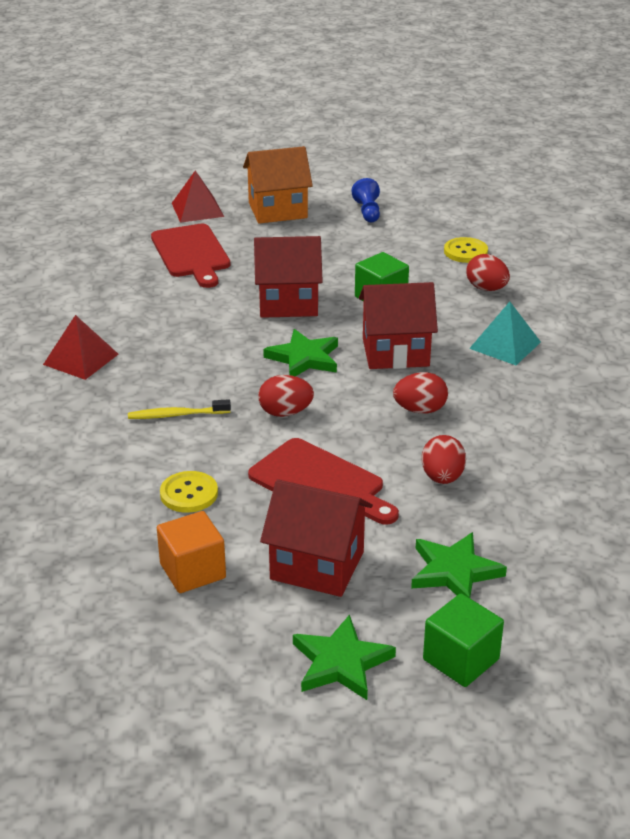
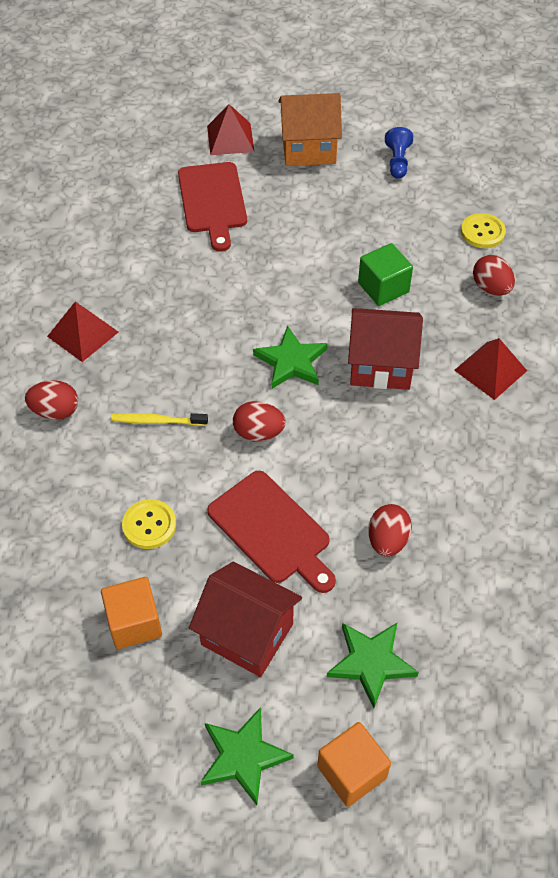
camera: 10 degrees right, 20 degrees up
red house [254,236,323,318] -> none
red egg [393,372,448,414] -> red egg moved to [25,380,78,420]
green cube [423,594,504,687] -> orange cube [317,722,391,807]
turquoise pyramid [469,302,541,365] -> red pyramid [454,338,527,400]

